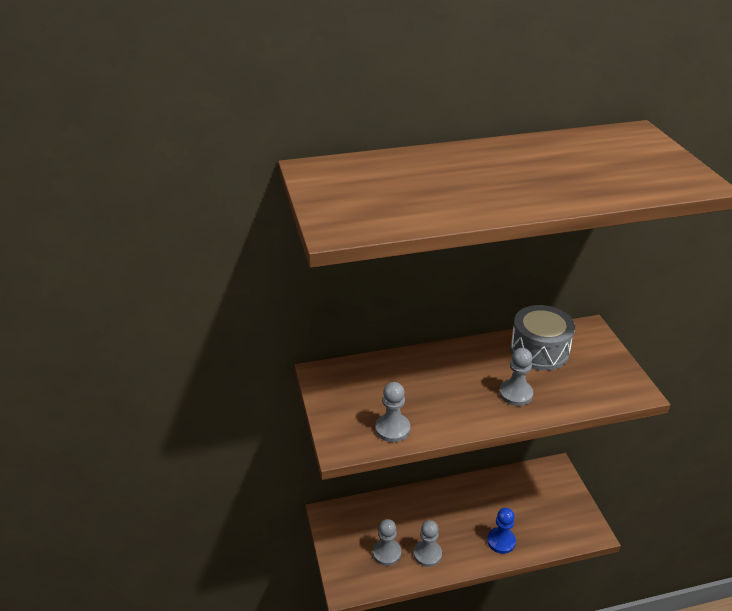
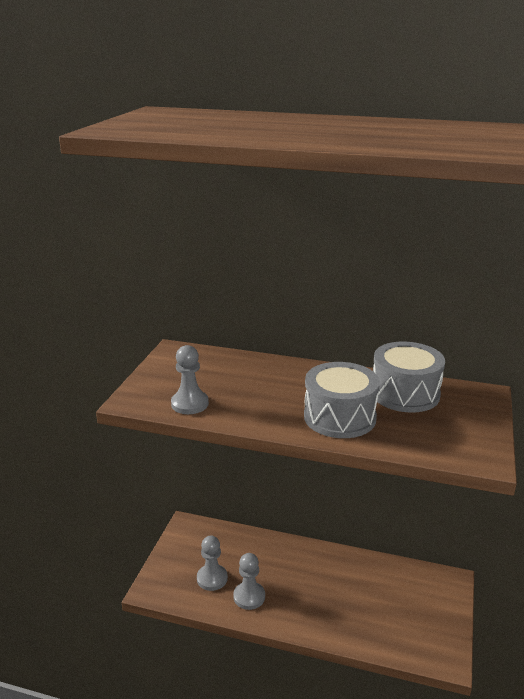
camera: 30 degrees right, 10 degrees down
blue pawn [487,508,516,554] -> none
grey pawn [499,348,533,406] -> grey drum [304,362,380,438]

